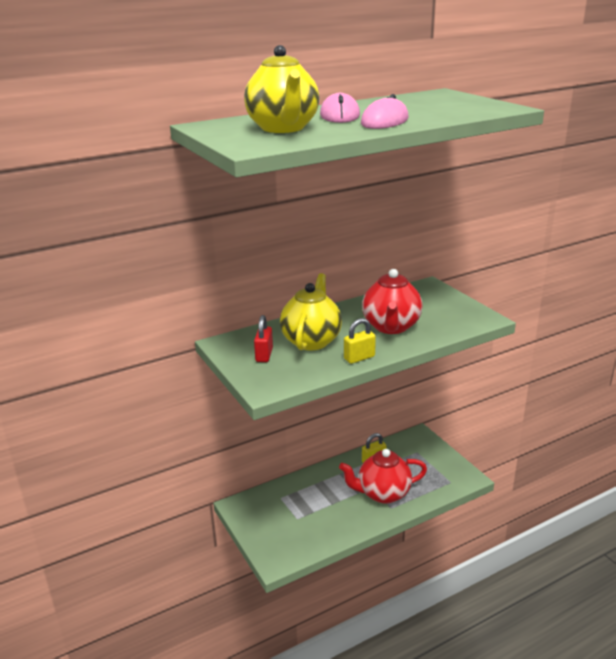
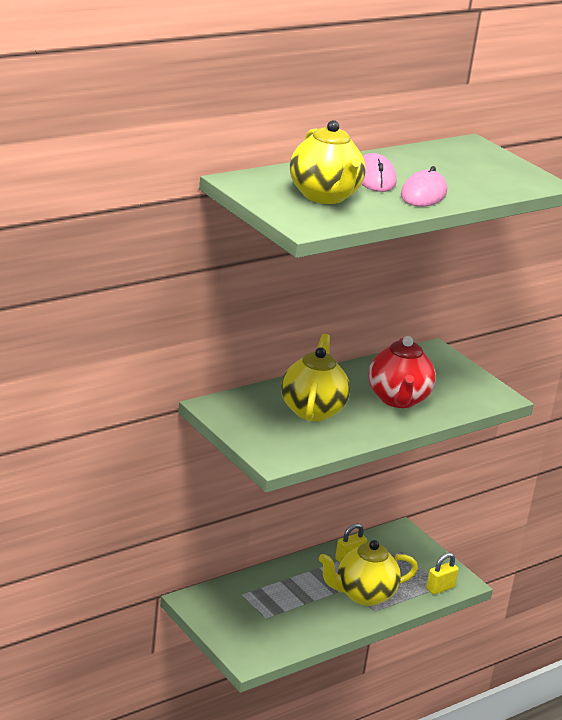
camera: 10 degrees left, 0 degrees up
red padlock [254,315,273,362] -> none
red teapot [339,449,427,504] -> yellow teapot [319,540,418,606]
yellow padlock [344,318,376,364] -> yellow padlock moved to [426,553,459,595]

